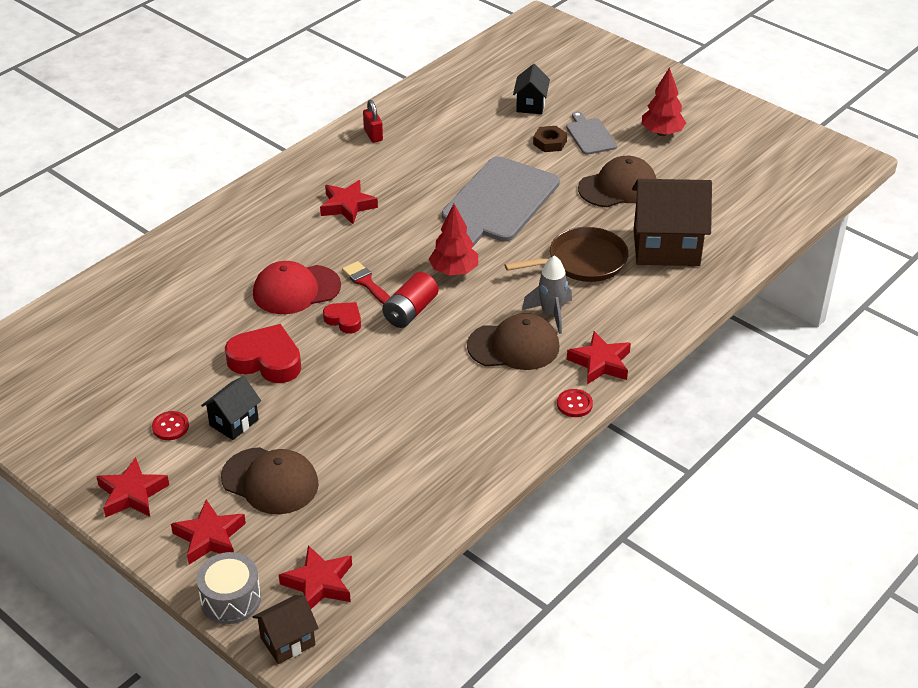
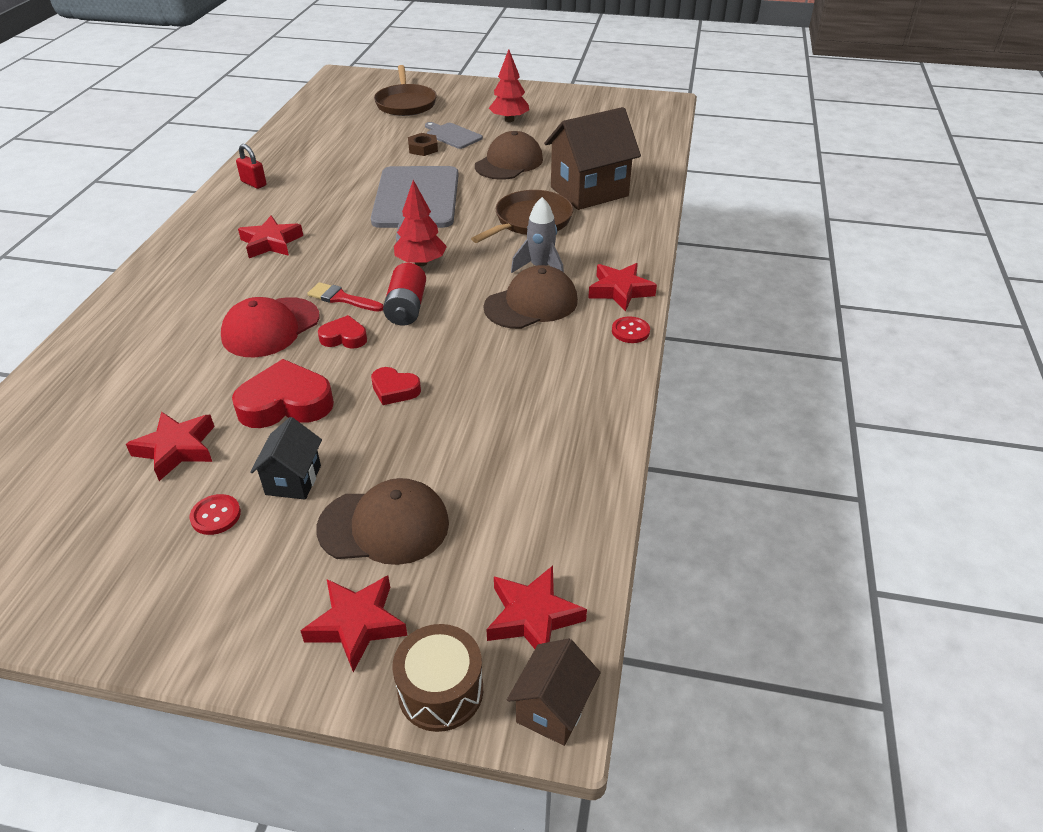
camera: 30 degrees left, 0 degrees up
red star [96,457,169,517] -> red star moved to [126,412,215,481]
grey drum [196,552,261,624] -> brown drum [392,624,483,732]
black house [513,64,550,114] -> none
none -> red heart [371,367,421,405]
none -> brown pan [374,65,437,116]

